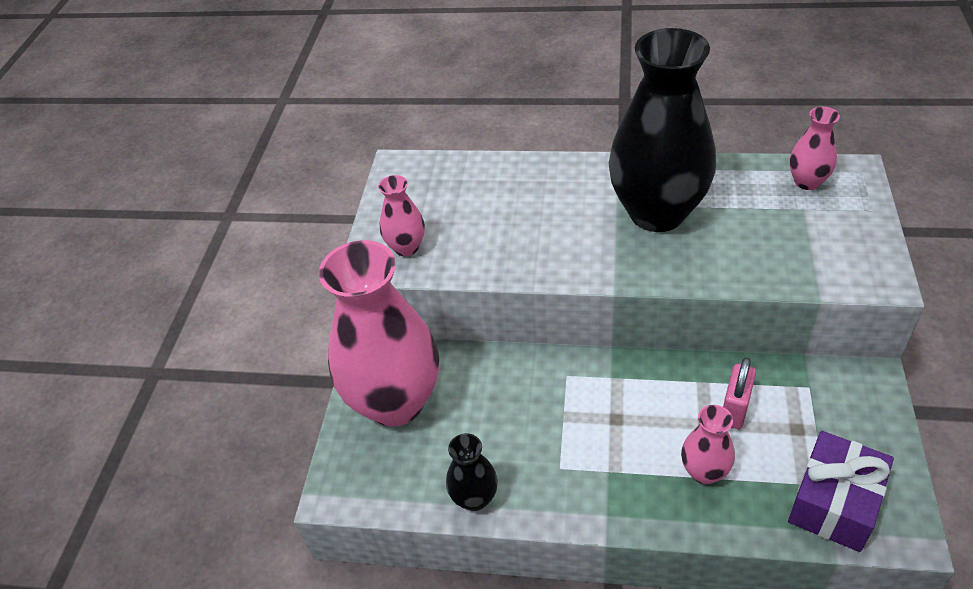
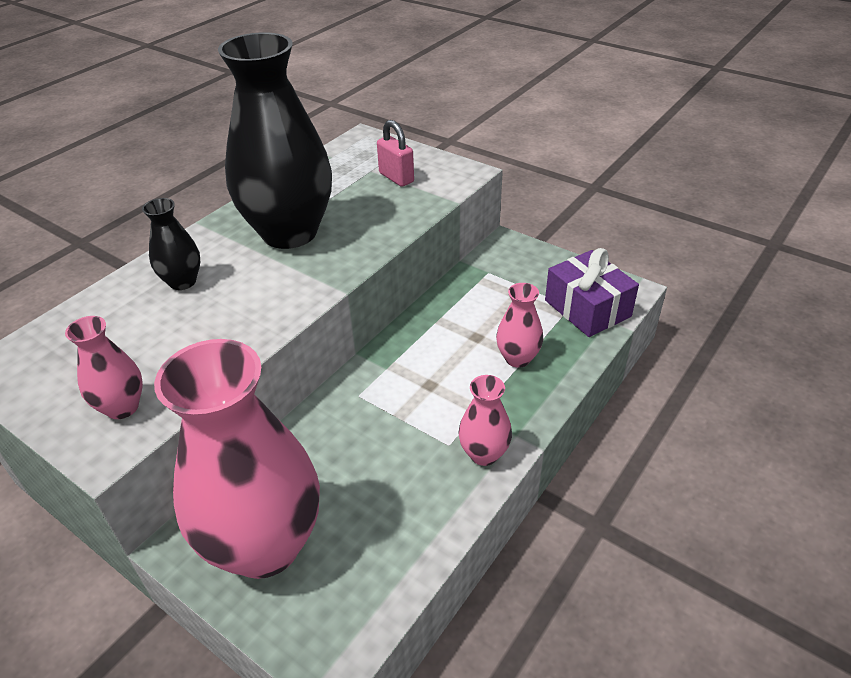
camera: 65 degrees left, 5 degrees down
black vase [446,433,498,511] -> black vase moved to [142,198,200,290]
pink padlock [723,357,756,429] -> pink padlock moved to [377,120,414,187]
pink vase [789,107,840,190] -> pink vase moved to [458,375,512,466]

